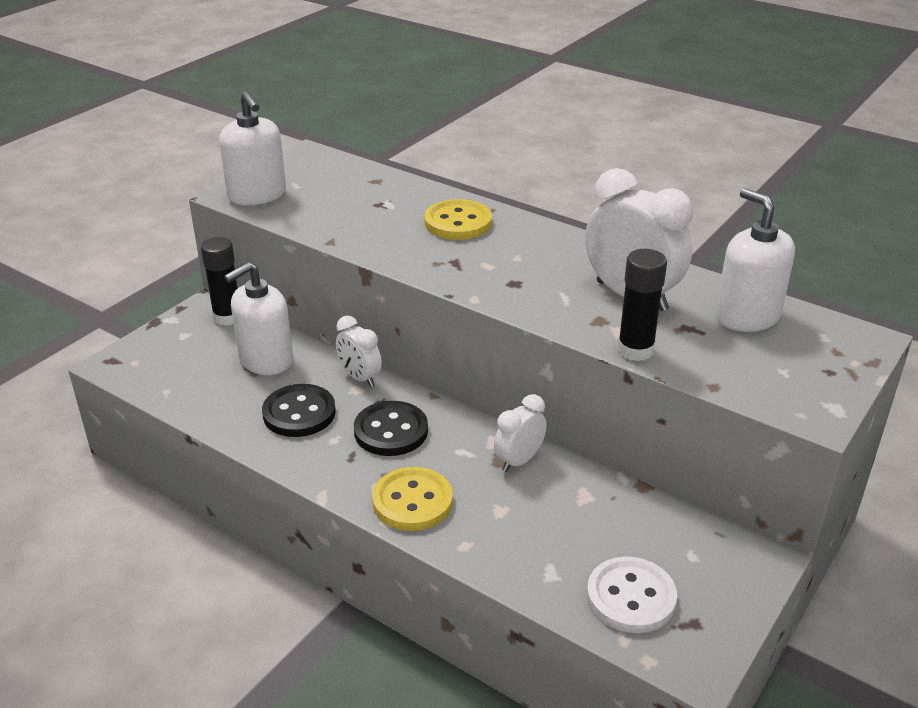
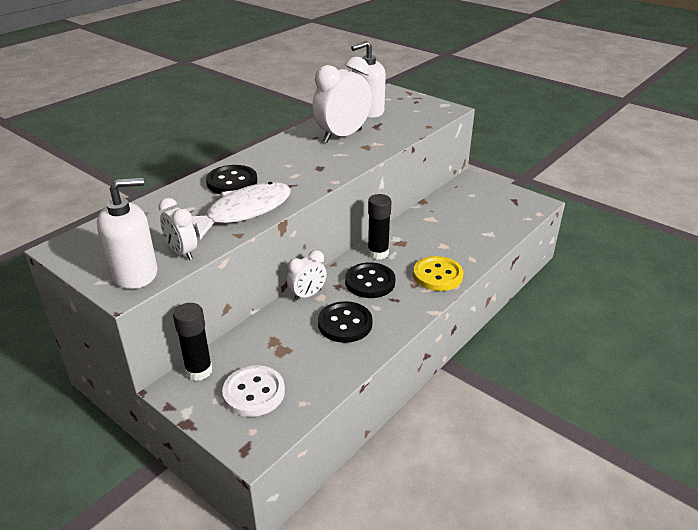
camera: 85 degrees left, 0 degrees up
white soap dispenser [224,262,293,375] -> none
yellow button [424,199,492,240] -> black button [206,165,257,194]
white clock [494,394,547,472] -> white clock moved to [158,198,197,260]
white button [587,557,677,633] -> white button moved to [222,365,285,417]
black glue stick [617,249,667,362] -> black glue stick moved to [368,194,391,260]
none -> white fish [192,182,291,239]

